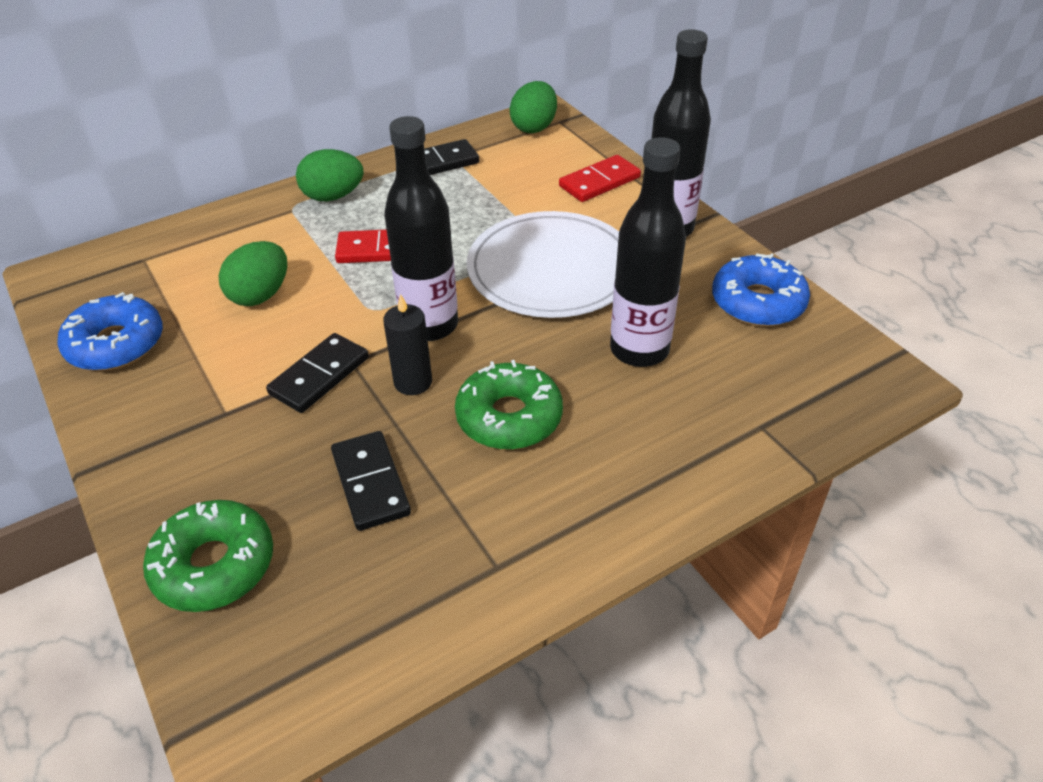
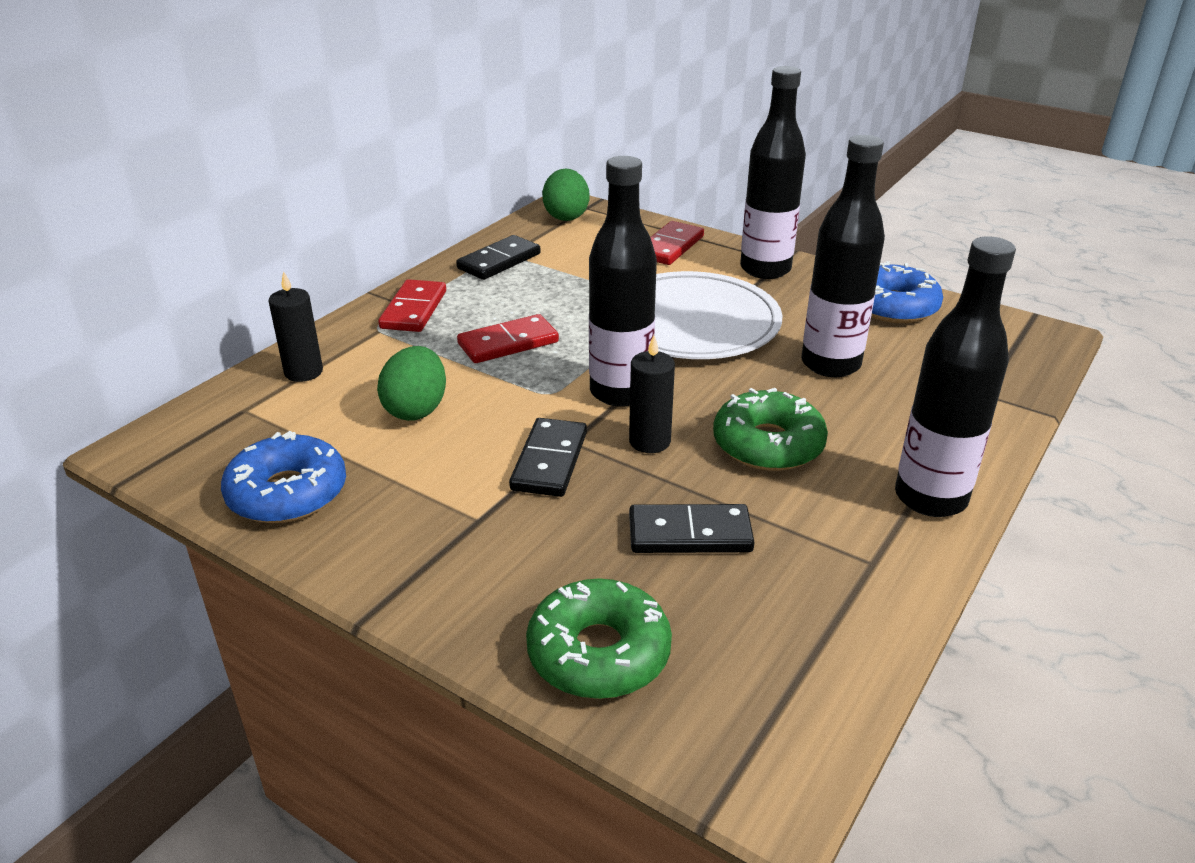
camera: 25 degrees left, 10 degrees down
green egg [296,149,364,201] -> red domino [378,279,446,332]
black domino [331,431,411,531] -> black domino turned 45 degrees counterclockwise [629,504,755,553]
none -> black candle [268,271,323,382]
none -> black bottle [895,236,1016,517]

